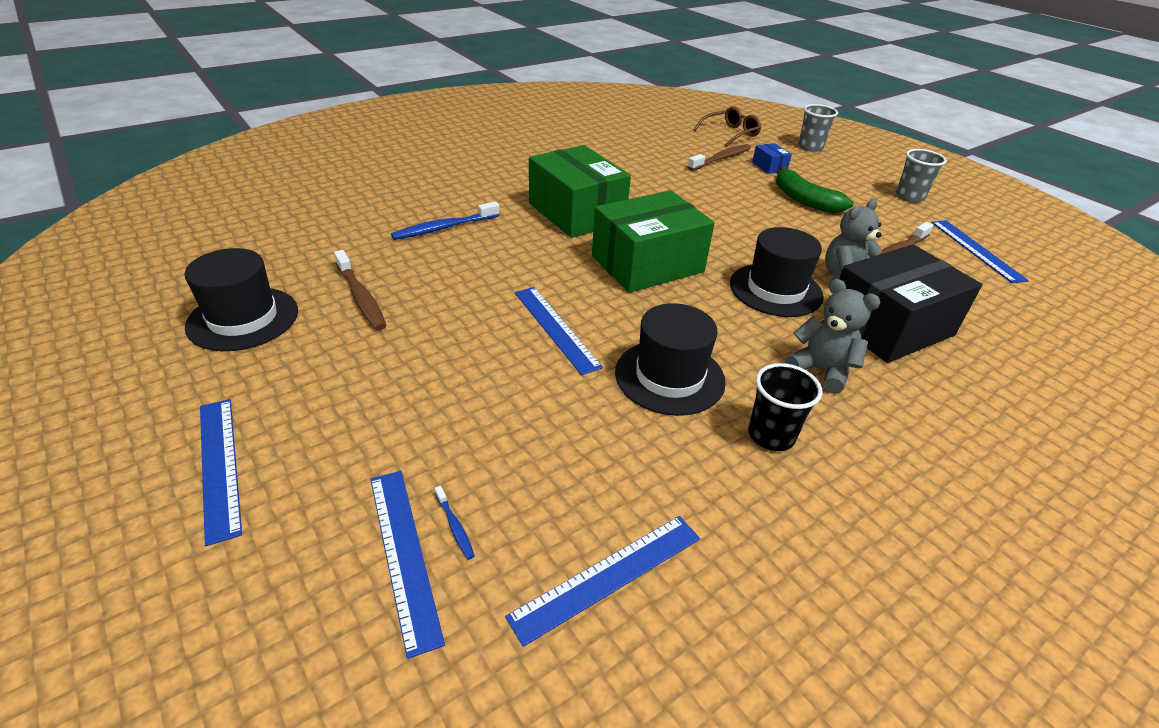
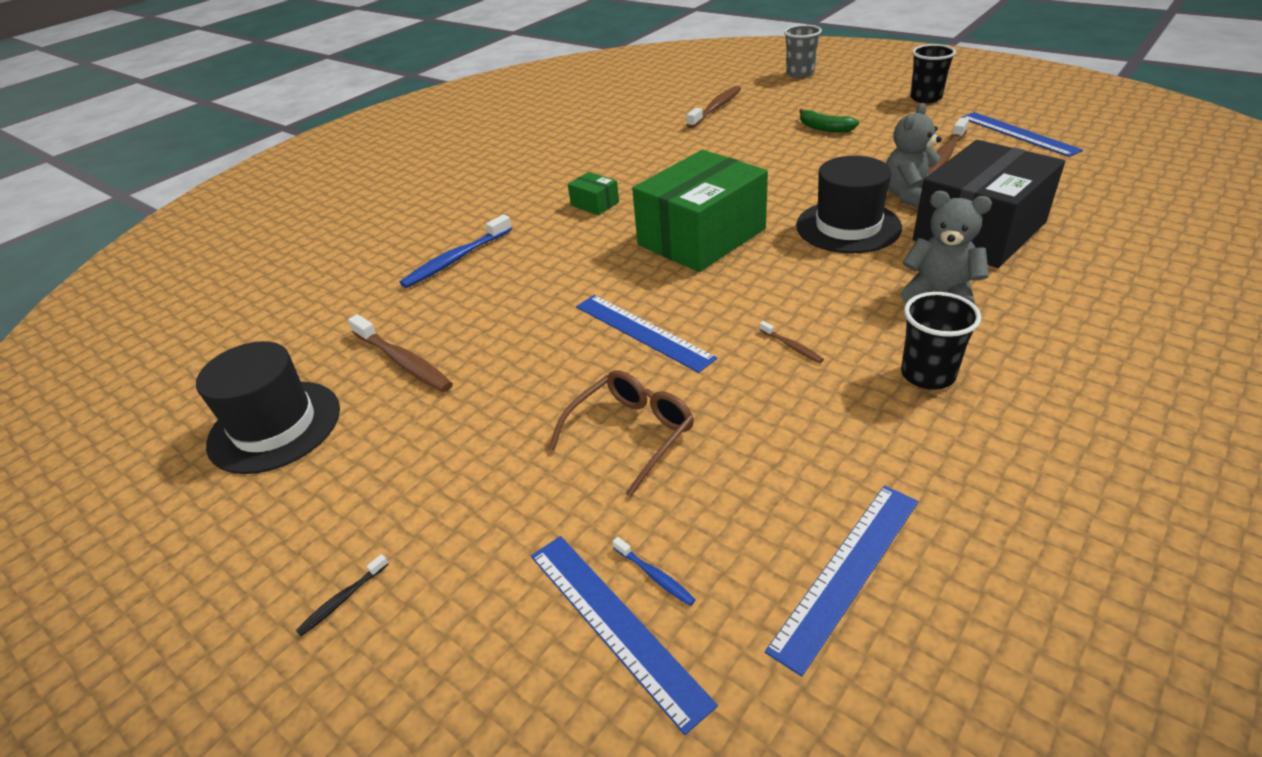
camera: 10 degrees left, 0 degrees up
blue ruler [200,399,242,546] -> black toothbrush [296,554,389,636]
green box [529,145,631,238] -> green box [568,172,619,215], size x0.41
black hat [615,303,726,416] -> brown toothbrush [759,321,824,363]
brown glasses [693,107,761,147] -> brown glasses moved to [548,370,694,497]
blue box [752,143,792,174] -> none
green banana [776,166,854,213] -> green banana [799,109,859,132], size x0.64
grey cup [896,149,947,202] -> black cup [910,44,956,103]

